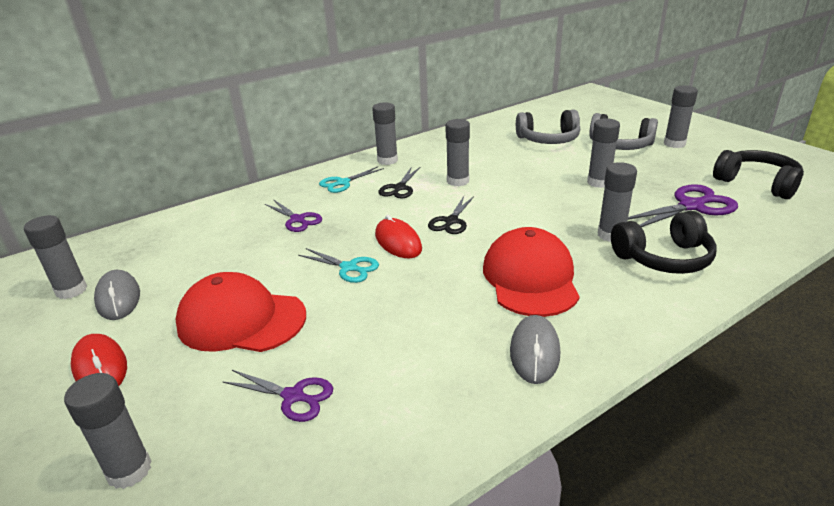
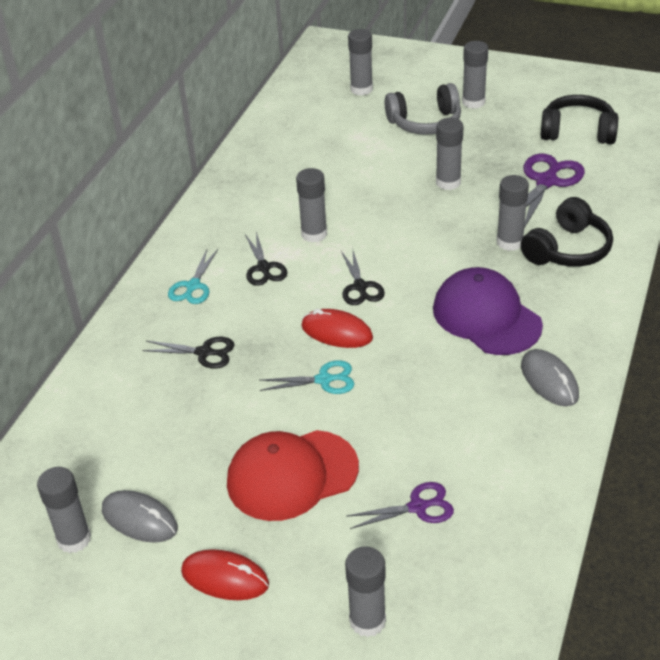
camera: 35 degrees left, 10 degrees up
purple scissors [265,199,322,232] -> black scissors [142,337,234,369]
grey glue stick [372,103,398,165] -> grey glue stick moved to [348,29,373,96]
red cap [483,227,580,317] -> purple cap [433,267,543,355]
grey headphones [516,109,580,144] -> none

